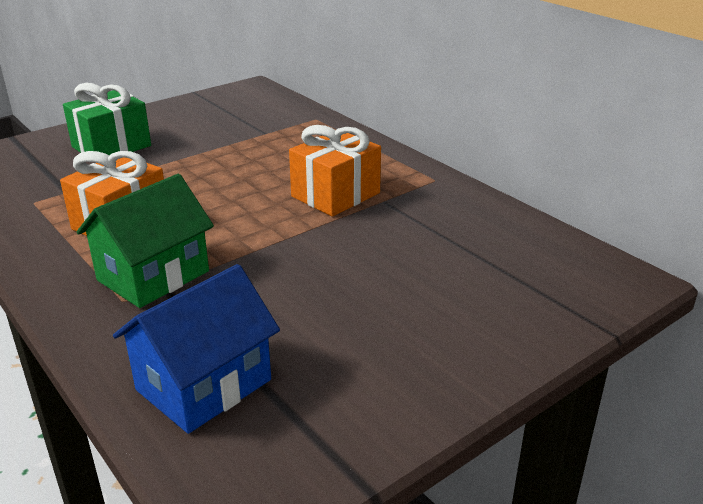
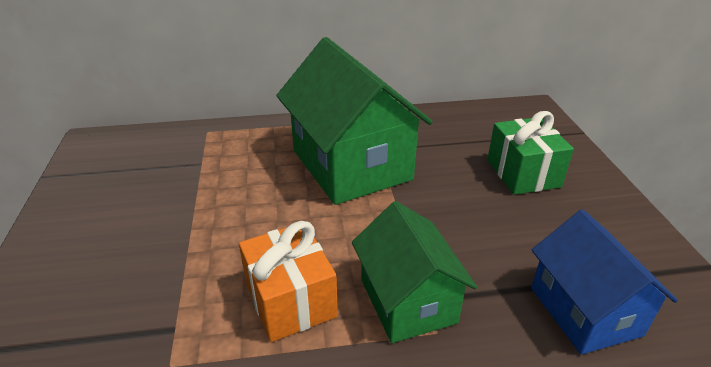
camera: 60 degrees left, 5 degrees up
green gift [63,83,151,155] -> green gift moved to [487,111,574,195]
orange gift [289,125,381,216] -> green house [276,37,433,205]

